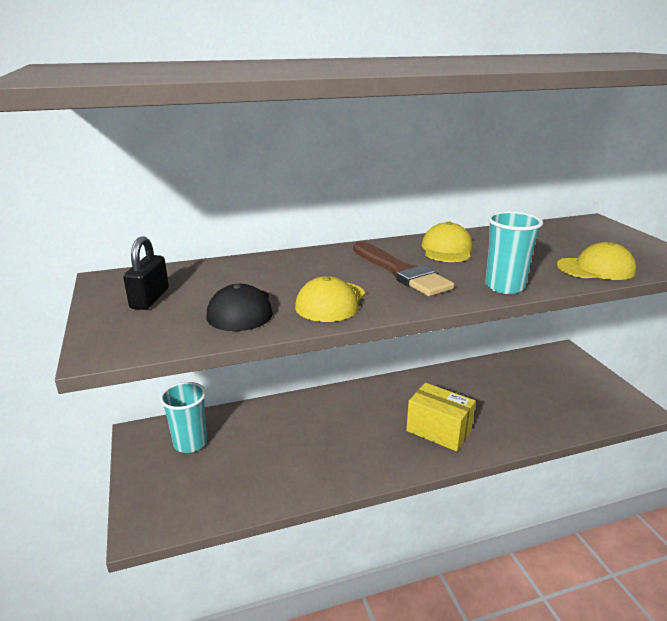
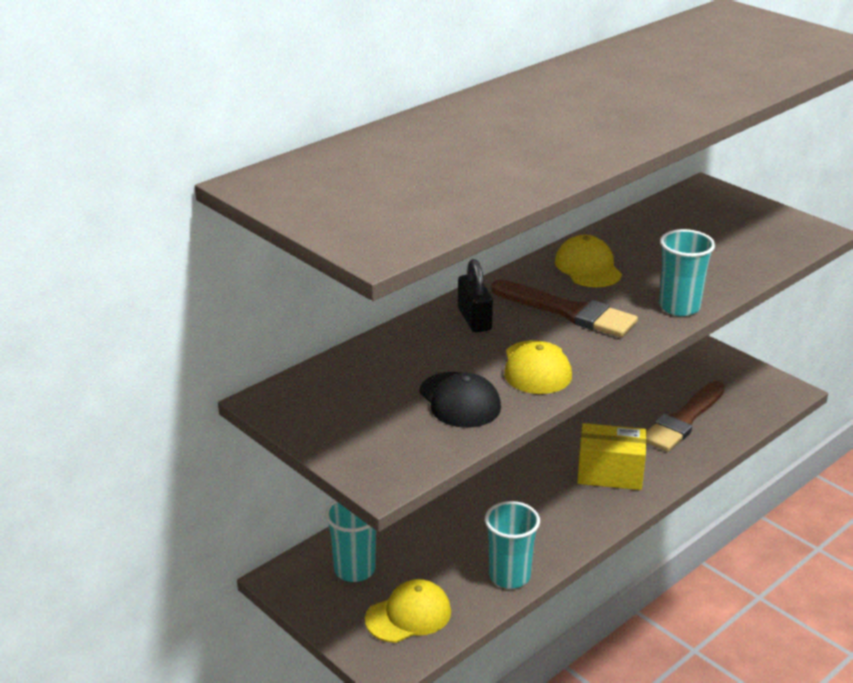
camera: 25 degrees left, 5 degrees up
black padlock [123,236,169,310] -> black padlock moved to [458,259,493,333]
yellow cap [557,242,636,280] -> yellow cap moved to [365,579,451,643]
none -> turquoise cup [485,501,540,589]
none -> brown brush [646,381,725,452]

